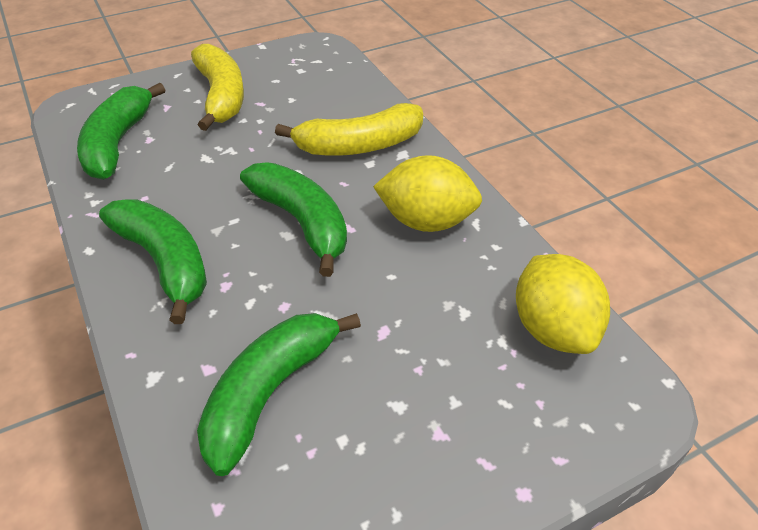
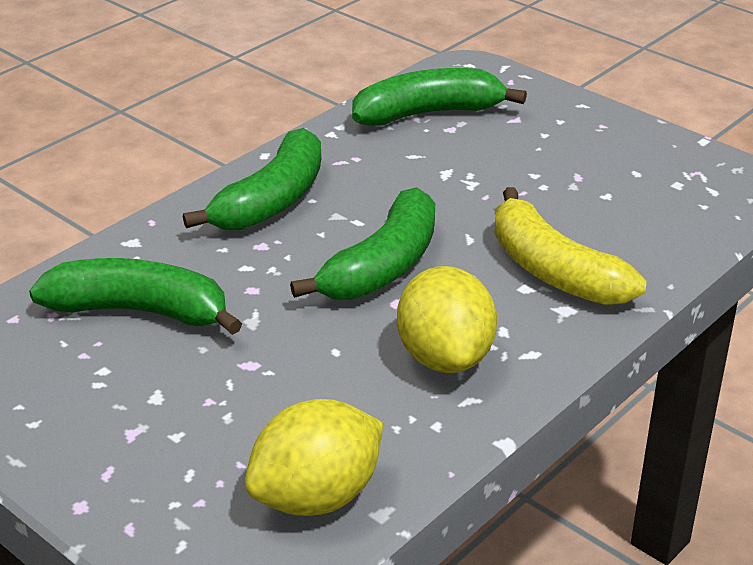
camera: 70 degrees right, 10 degrees down
yellow banana [191,44,244,131] -> none

